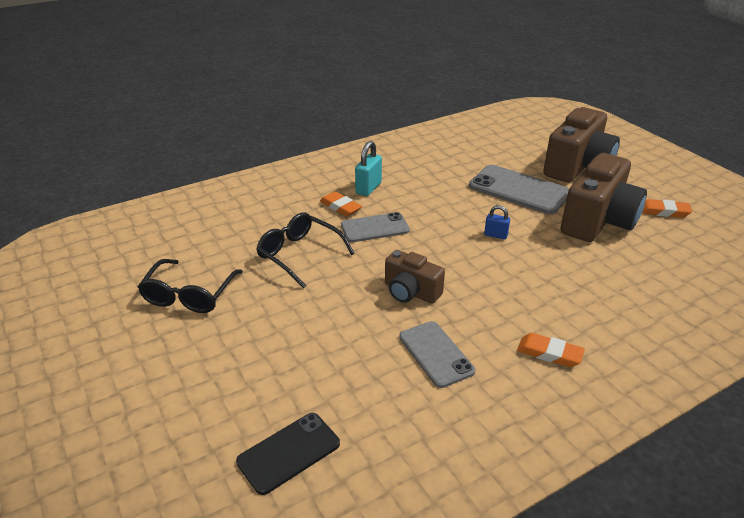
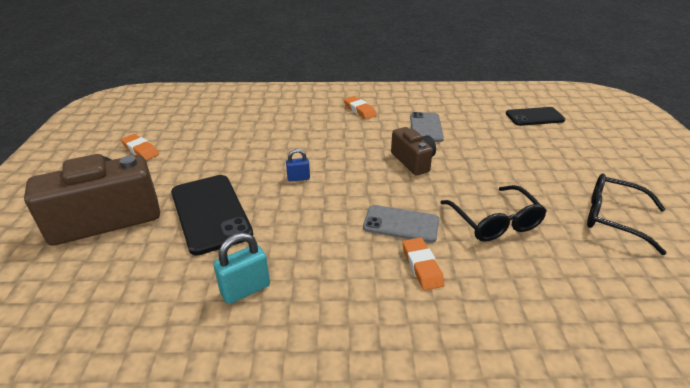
camera: 150 degrees left, 0 degrees up
black glasses [138,259,243,313] -> black glasses turned 105 degrees counterclockwise [587,174,666,255]
turquoise padlock [355,141,382,196] -> turquoise padlock moved to [213,233,270,304]
grey phone [469,165,569,214] -> black phone [171,175,253,256]
blue padlock [484,205,510,239] -> blue padlock turned 60 degrees counterclockwise [286,149,310,182]
brown camera [560,153,647,242] -> none

